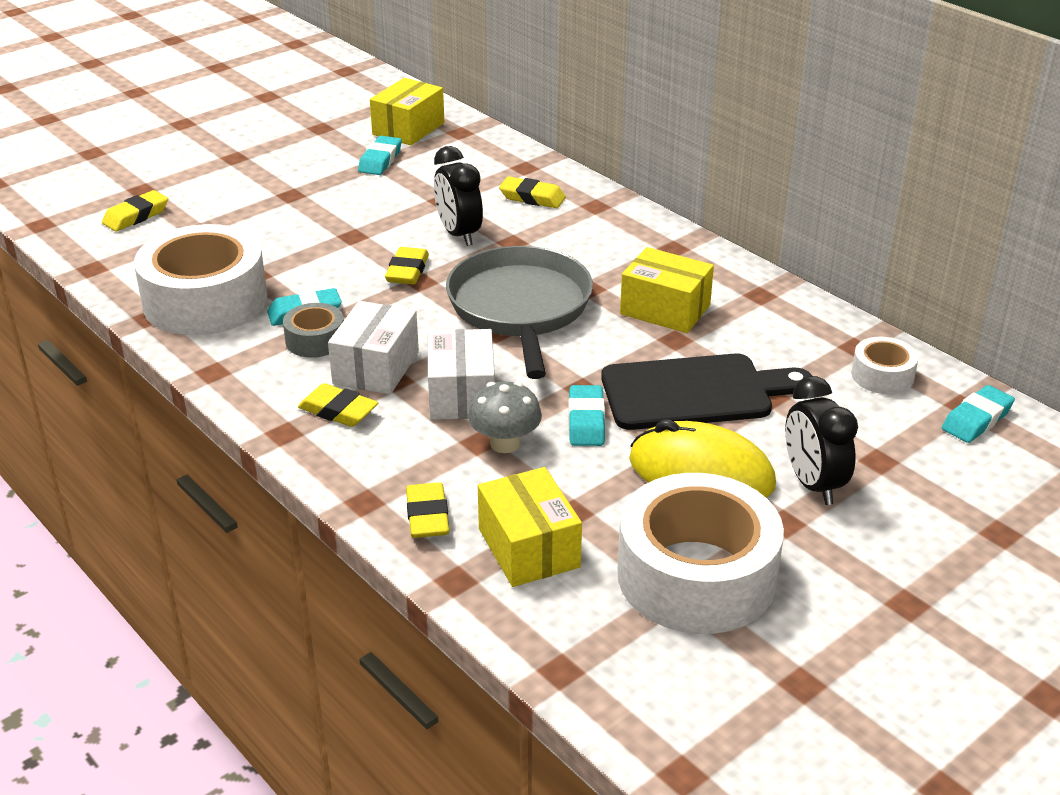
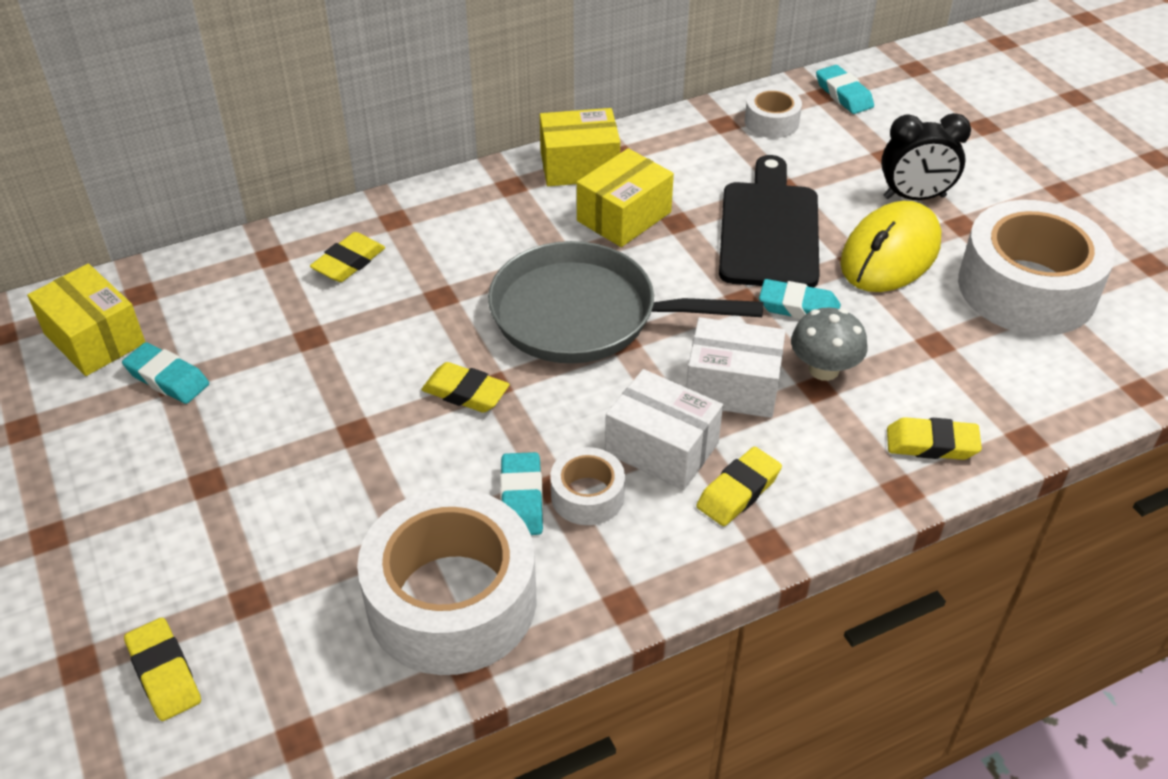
camera: 75 degrees left, 10 degrees up
grey tape [283,303,344,358] -> white tape [550,447,625,525]
black clock [434,146,483,246] -> none
yellow box [478,467,582,587] -> yellow box moved to [540,108,620,186]

